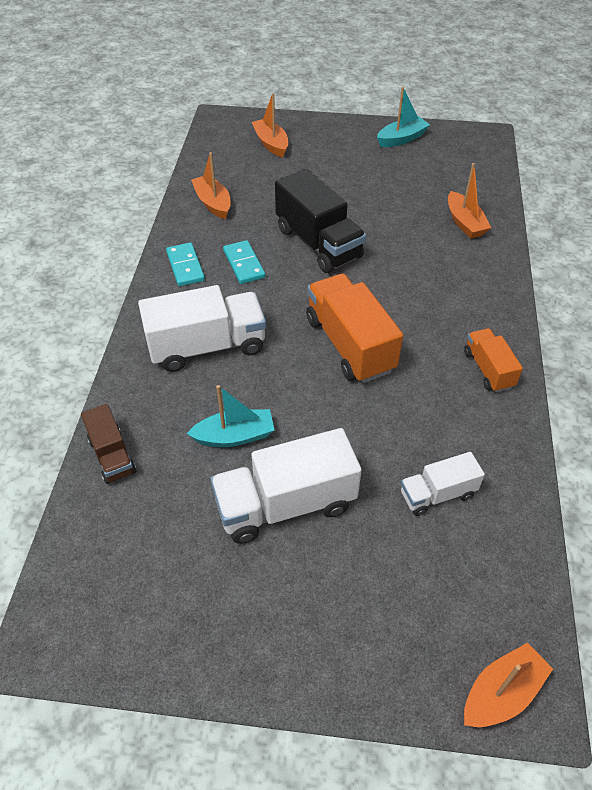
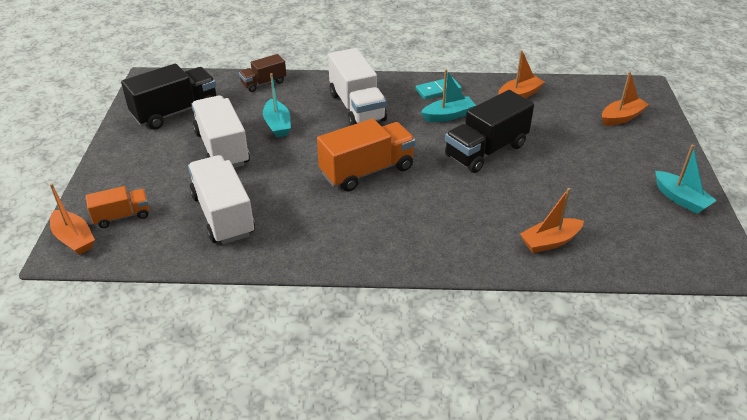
camera: 85 degrees right, 10 degrees down
turquoise domino [223,240,265,284] -> turquoise boat [421,69,476,122]
white truck [401,452,485,516] -> white truck [188,155,255,244], size x1.79
orange truck [464,328,523,392] -> orange truck moved to [86,186,149,228]
none -> black truck [121,64,217,130]

